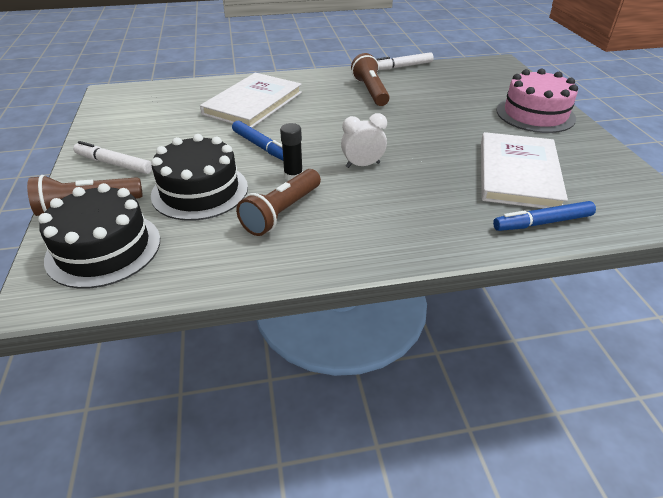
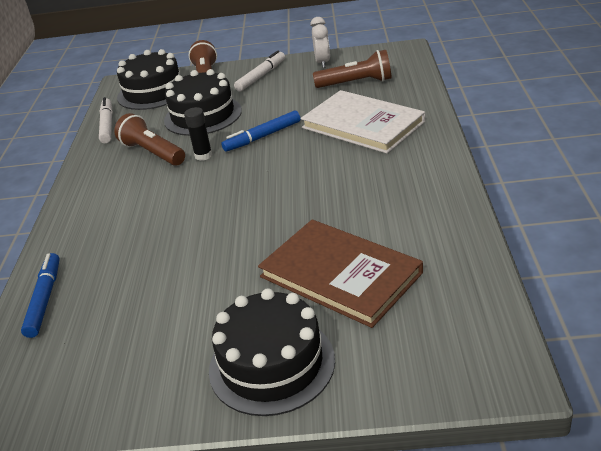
camera: 105 degrees right, 5 degrees down
white clock [341,113,387,168] -> white clock moved to [310,17,330,68]
brown flashlight [351,53,390,106] -> brown flashlight moved to [313,50,392,88]
white marker [376,52,434,70] -> white marker moved to [99,97,113,143]
white book [481,132,568,209] -> none
pink cake [496,68,578,133] -> black cake [209,288,335,416]
none -> brown book [258,220,423,328]

